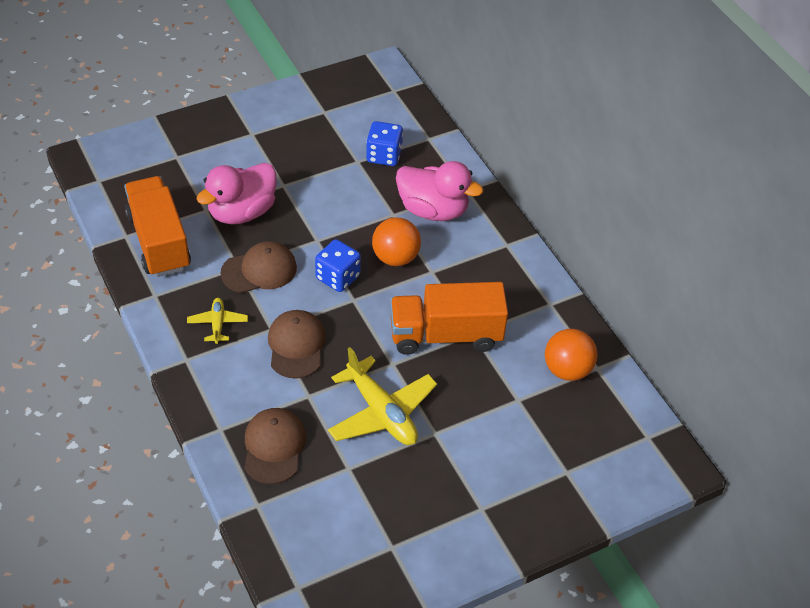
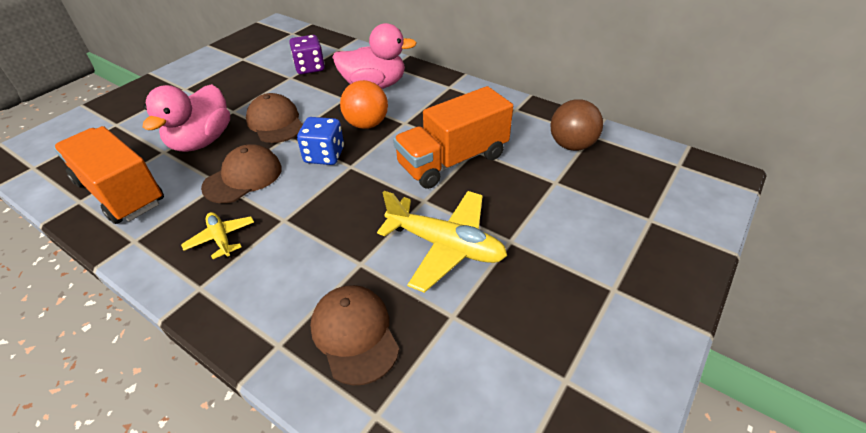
camera: 25 degrees left, 5 degrees down
brown cap [268,310,326,379] -> brown cap moved to [246,93,303,143]
blue dice [366,121,403,166] -> purple dice [289,35,325,74]
orange ball [545,329,597,381] -> brown ball [550,99,603,151]

